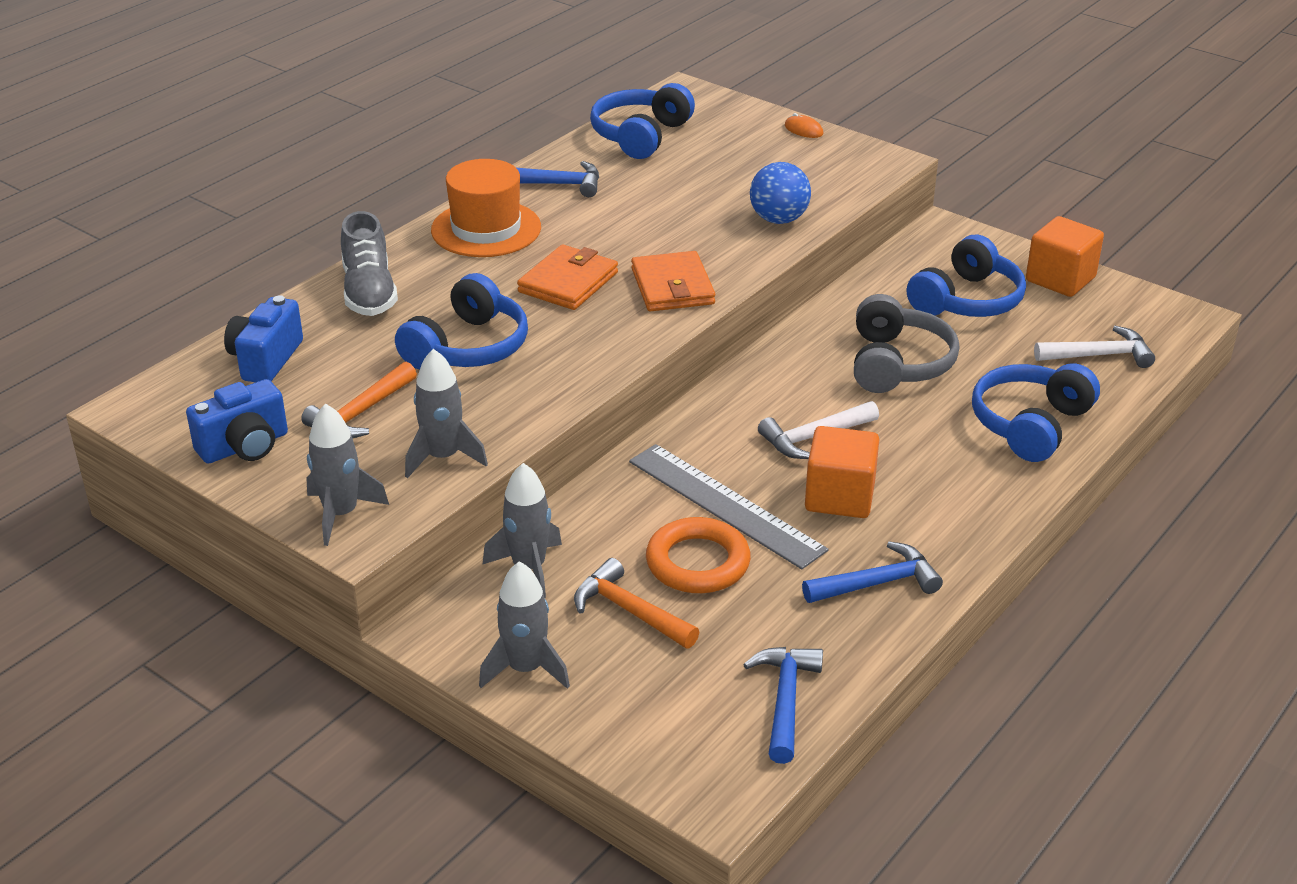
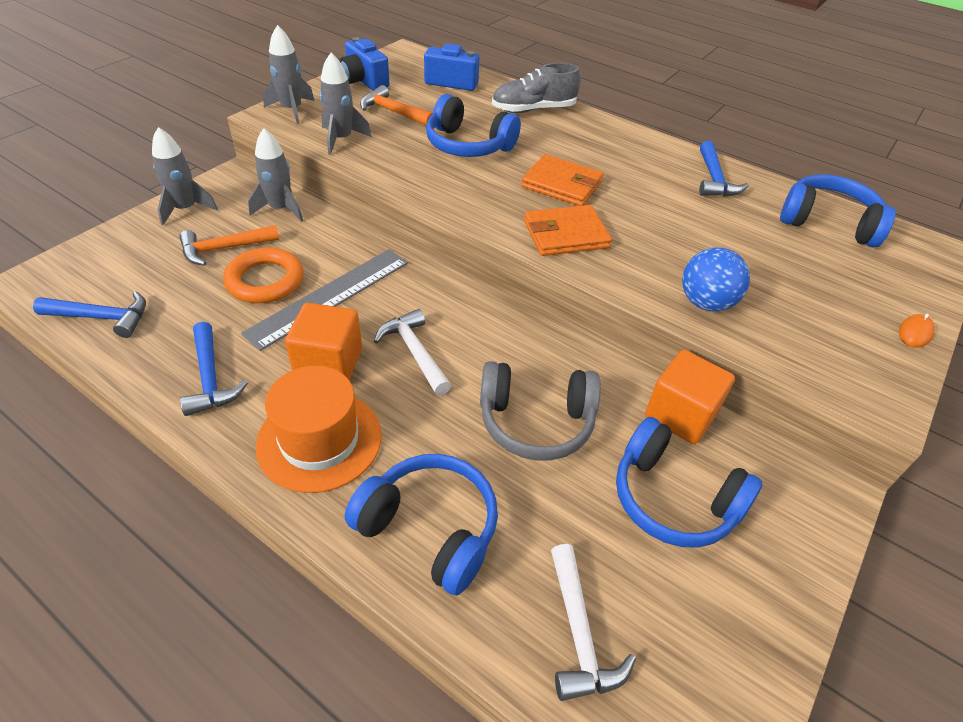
camera: 85 degrees right, 10 degrees up
orange hat [431,159,541,257] -> orange hat moved to [256,366,381,493]
orange hammer [574,558,699,648] -> orange hammer turned 150 degrees counterclockwise [179,225,280,266]
orange cube [1026,216,1104,297] -> orange cube moved to [645,350,735,444]

